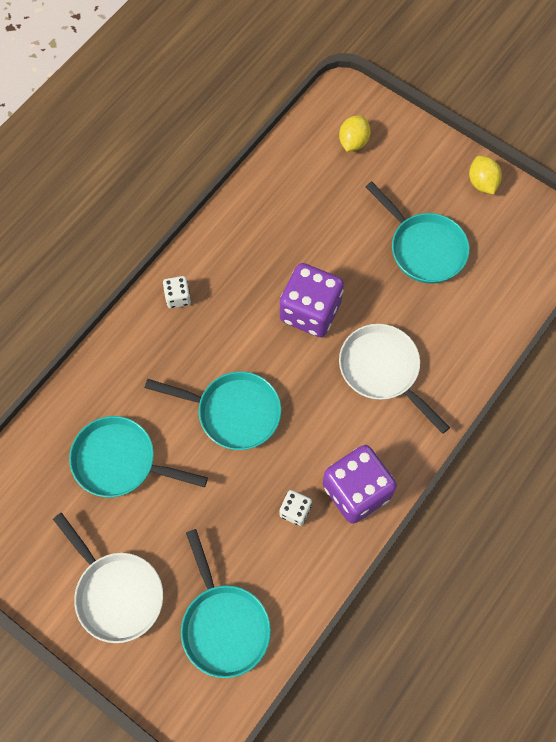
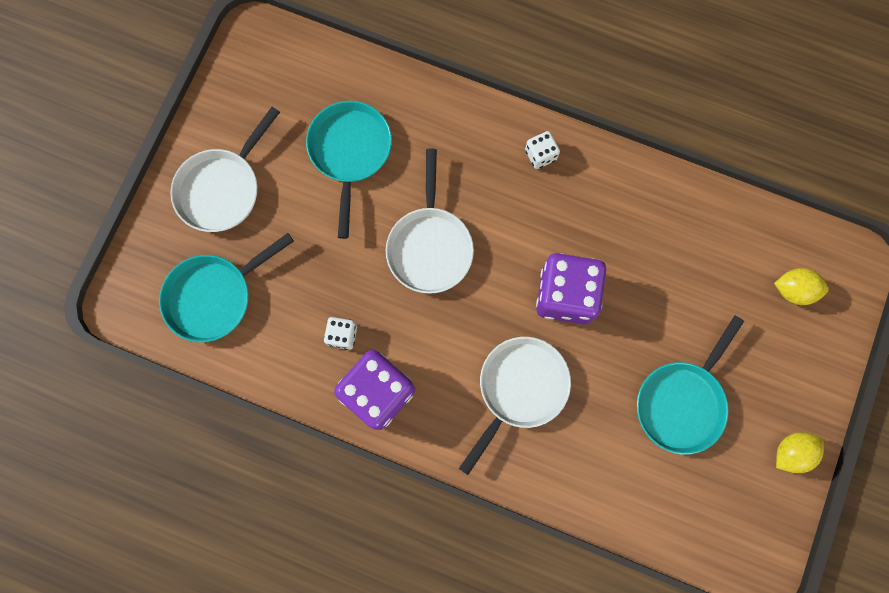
camera: 75 degrees right, 10 degrees up
turquoise pan [145,371,281,450] -> white pan [386,149,474,294]

